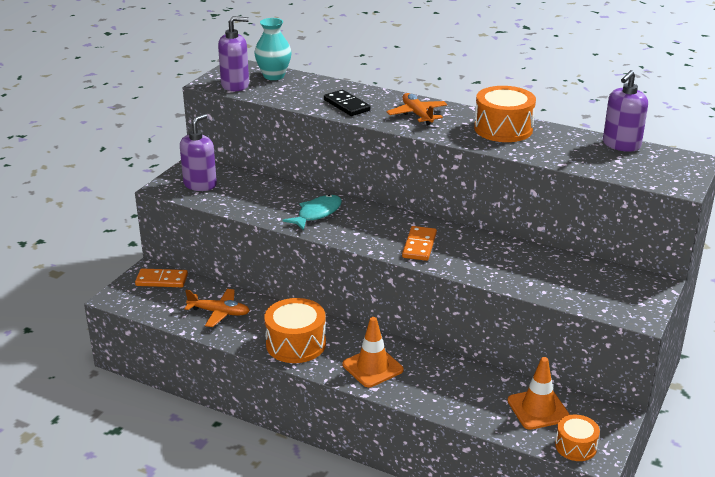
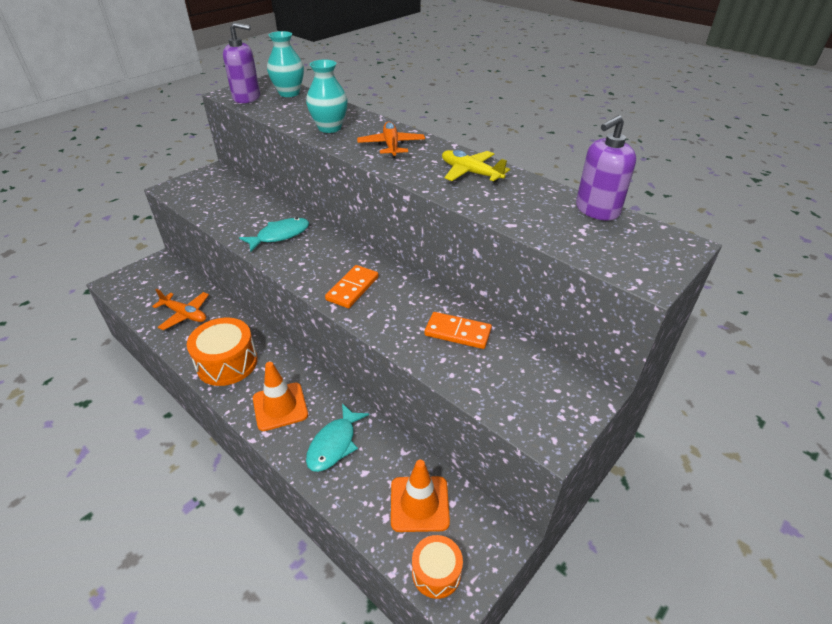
camera: 15 degrees right, 10 degrees up
orange domino [135,268,188,287] -> orange domino moved to [424,312,492,349]
purple soap dispenser [180,114,217,191] -> none
black domino [324,90,371,116] -> turquoise vase [306,60,348,133]
orange drum [474,86,536,142] -> yellow plane [442,150,510,183]
none -> turquoise fish [306,403,369,472]

